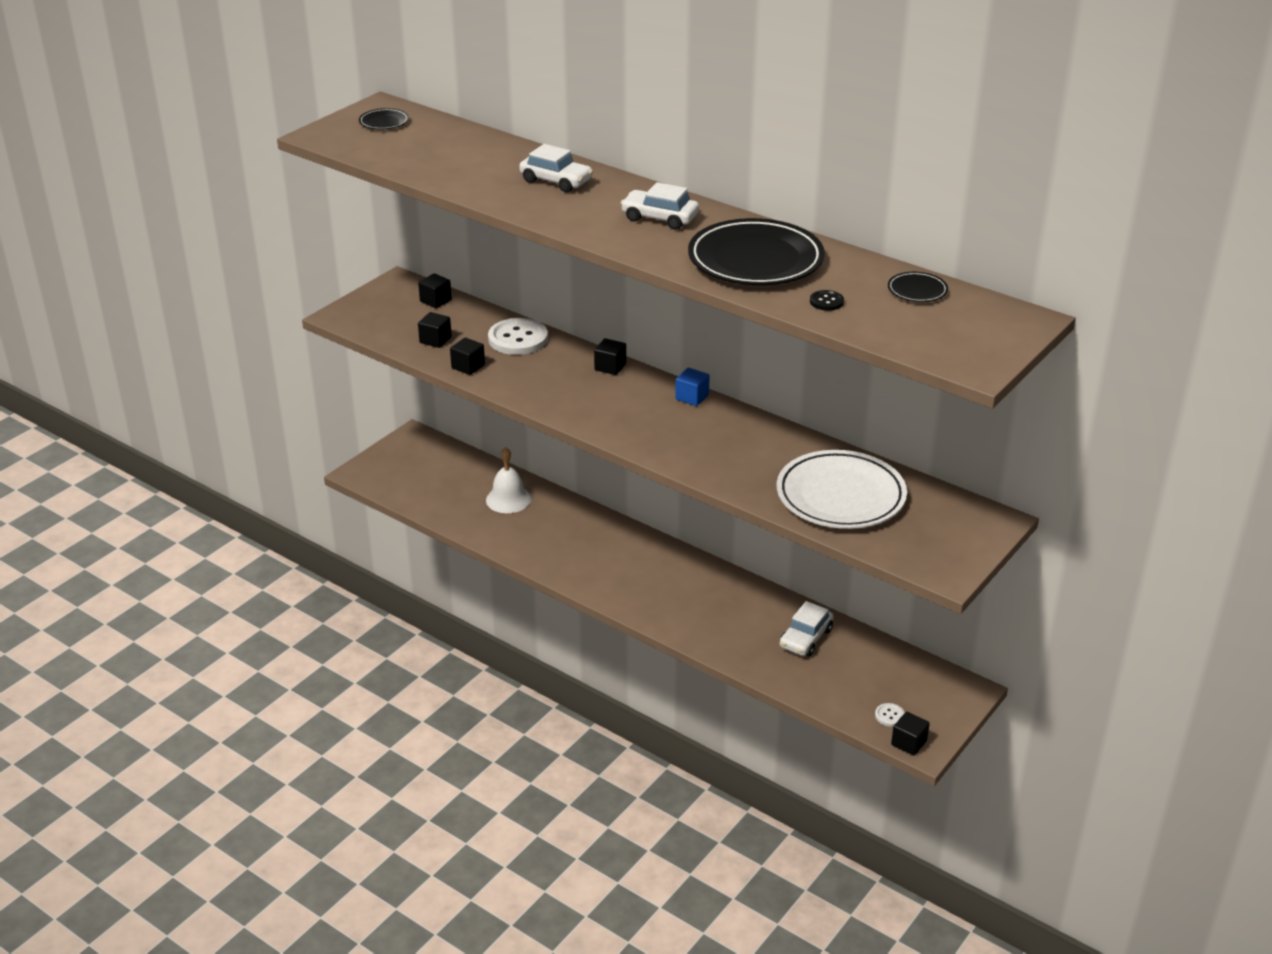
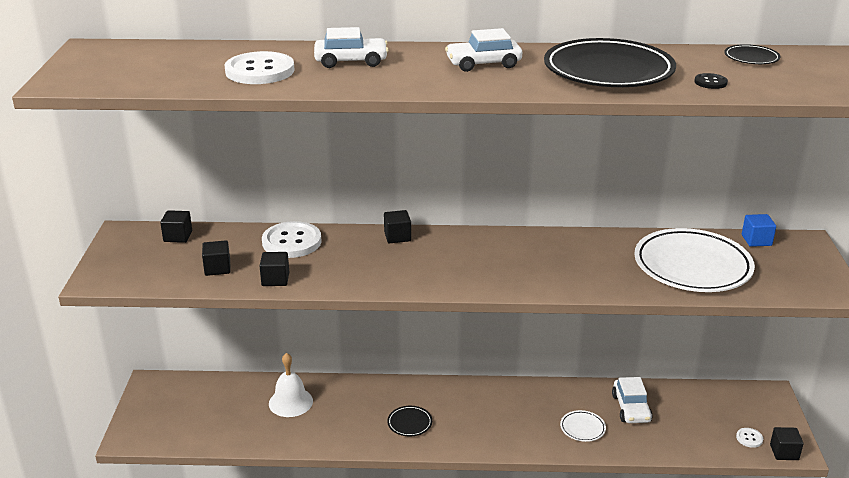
camera: 35 degrees left, 5 degrees down
black plate [359,108,409,130] -> black plate moved to [387,406,432,436]
blue cube [675,368,710,406] -> blue cube moved to [742,214,776,247]
none -> white button [225,51,295,84]
none -> white plate [560,410,606,442]

